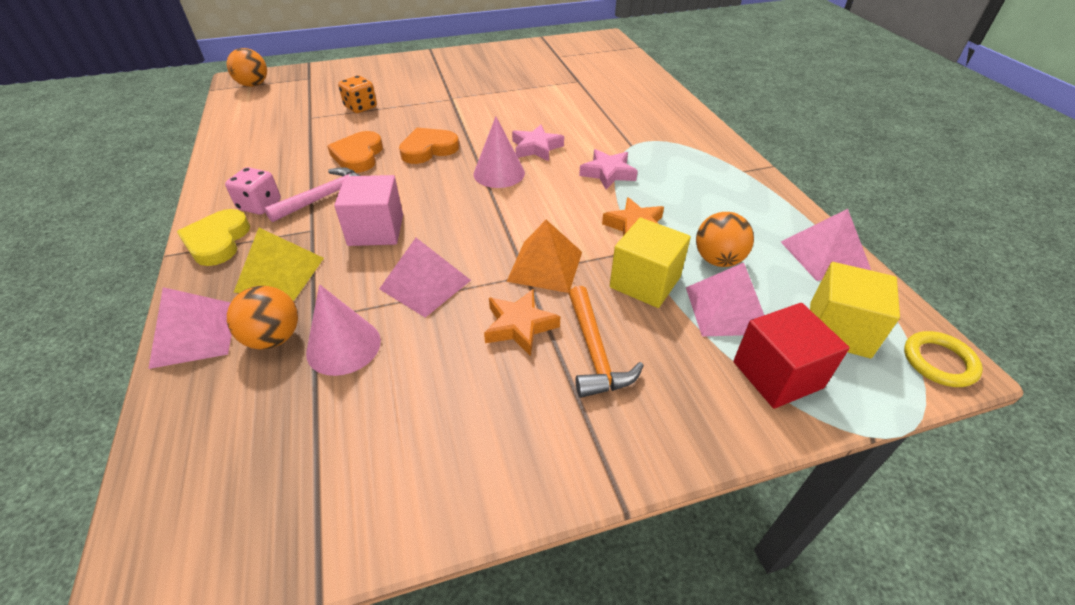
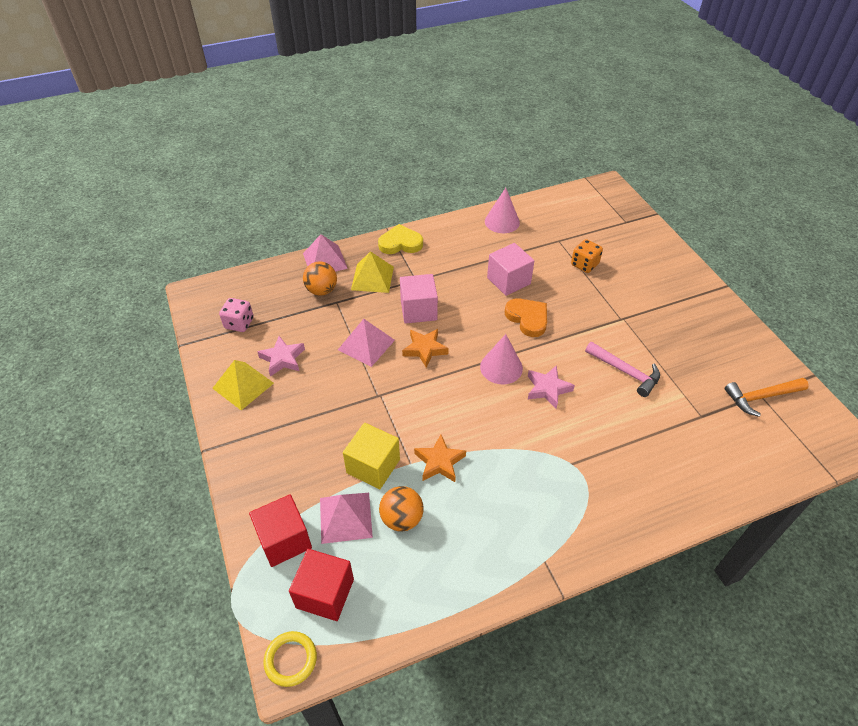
camera: 85 degrees right, 5 degrees up
pink dice [225,167,281,215] -> pink dice moved to [219,298,254,332]
orange ball [227,48,267,87] -> none
pink hammer [264,167,361,222] -> pink hammer moved to [585,342,660,397]
pink cone [306,284,381,376] -> pink cone moved to [485,188,520,233]
orange heart [327,131,383,173] -> pink cube [487,243,534,296]
orange star [484,289,560,356] -> orange star moved to [402,329,449,368]
orange pyramid [506,220,582,293] -> none
orange hammer [569,286,644,398] -> orange hammer moved to [725,378,809,417]
pink star [579,149,638,190] -> pink star moved to [257,336,305,377]
pink pyramid [781,209,871,281] -> none
yellow cube [810,262,900,358] -> red cube [289,549,354,621]
none -> yellow pyramid [212,360,274,410]

